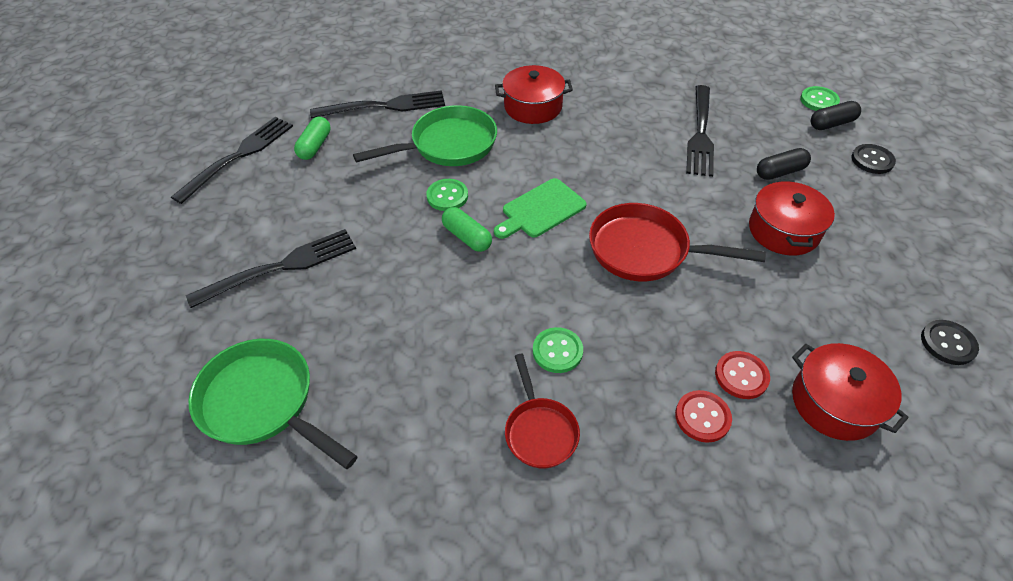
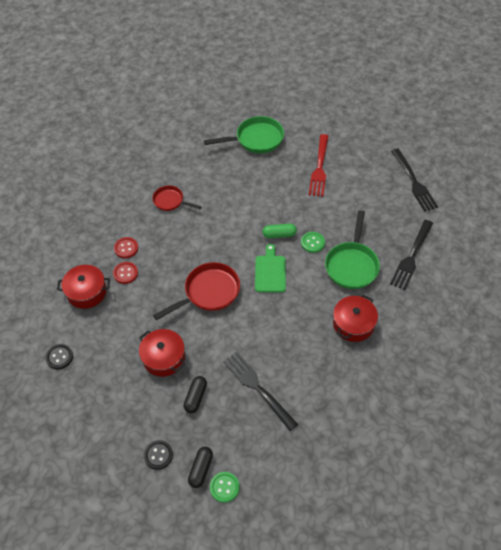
camera: 130 degrees right, 5 degrees up
black fork [186,229,356,308] -> red fork [309,134,329,197]
green capsule [294,117,331,160] -> none
green button [533,327,583,373] -> none

